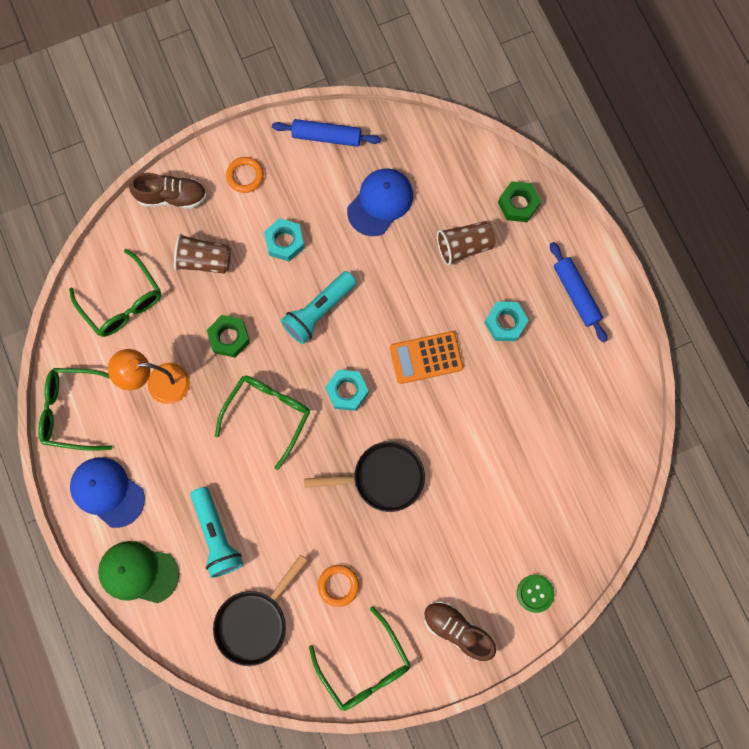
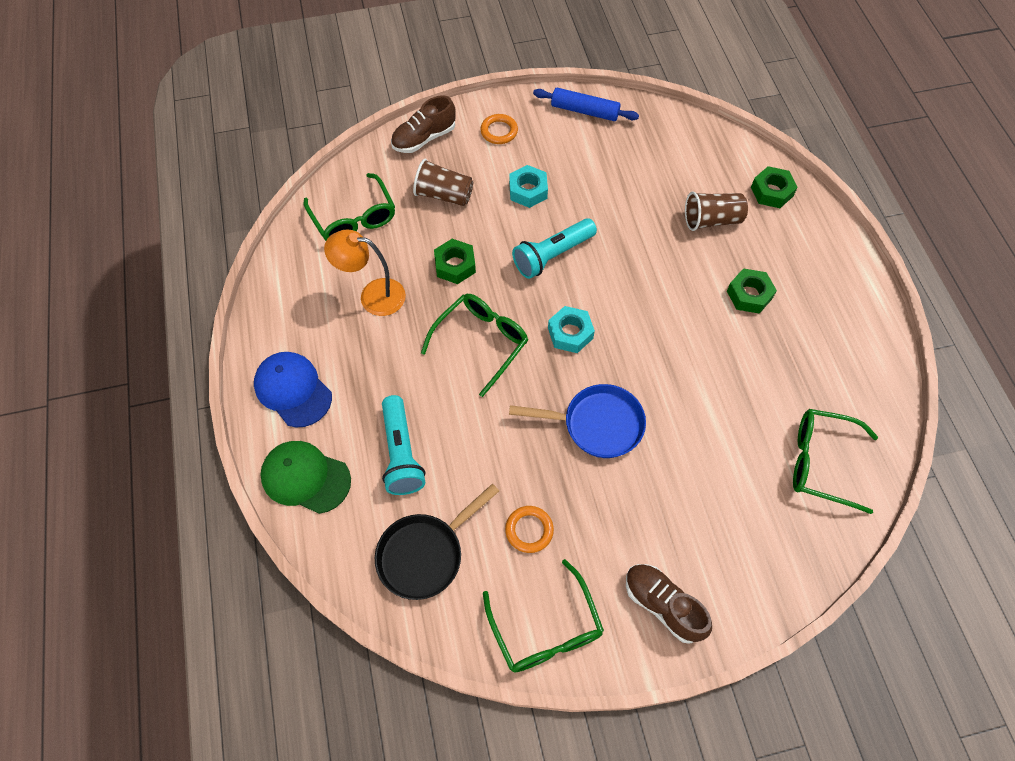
camera: 10 degrees right, 15 degrees down
green glasses [38,368,112,451] -> green glasses moved to [793,409,878,514]
brown shoe [129,173,207,209] -> brown shoe turned 135 degrees clockwise [391,95,456,153]
black pan [304,441,425,512] -> blue pan [509,384,646,458]
blue cap [347,169,413,236] -> none
orange calculator [390,331,463,384] -> none
turquoise nut [484,301,529,341] -> green nut [727,268,777,314]
green button [517,575,555,613] -> none
blue rolling pin [550,242,607,343] -> none

